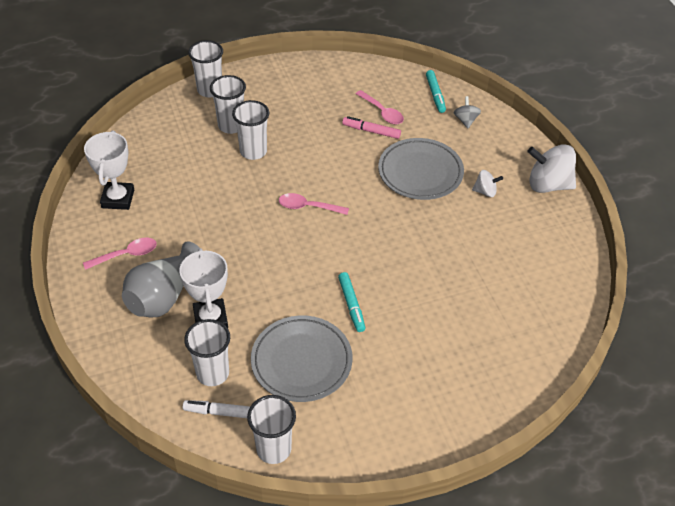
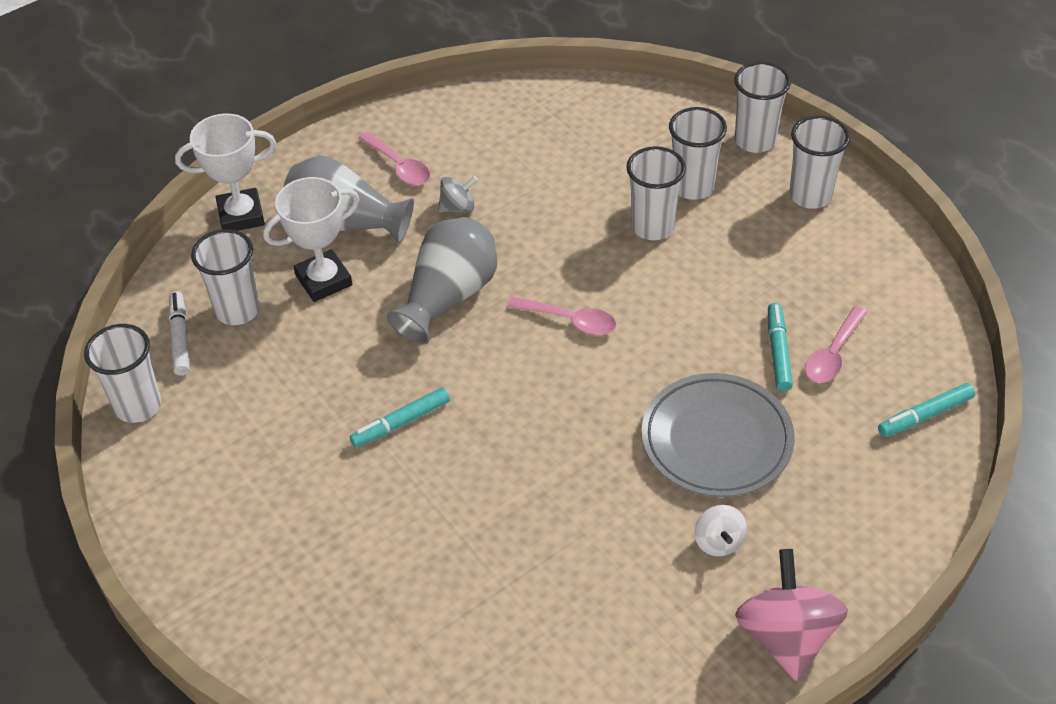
camera: 75 degrees right, 0 degrees up
white trophy [84,131,134,210] -> white trophy moved to [175,113,276,231]
grey plate [251,316,353,402] -> none
pink spoon [279,193,349,215] -> pink spoon turned 120 degrees clockwise [508,297,616,335]
pink marker [342,116,401,139] -> turquoise marker [768,303,793,391]
grey spinning top [454,96,481,128] -> grey spinning top moved to [438,176,478,213]
white spinning top [528,144,576,193] -> pink spinning top [735,549,848,681]
none -> grey vase [386,217,497,345]
none -> white cup [789,116,850,209]

